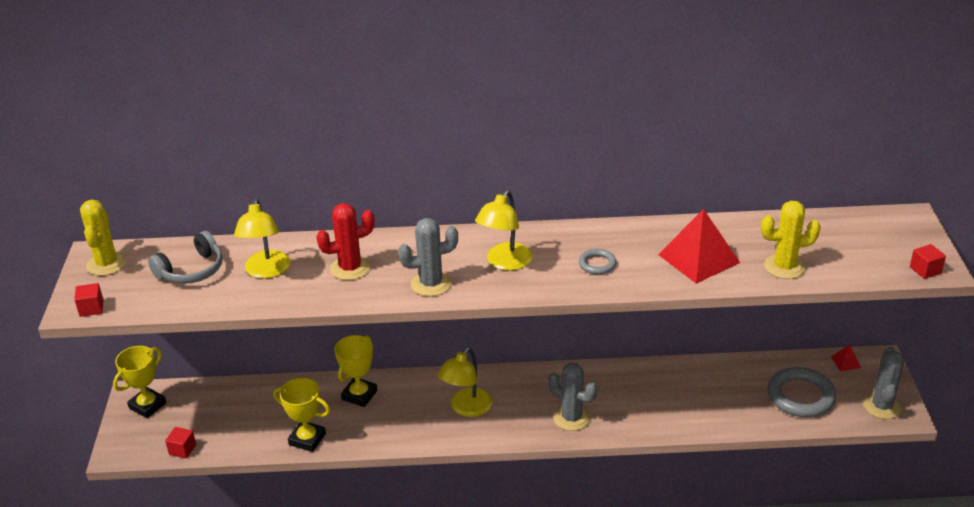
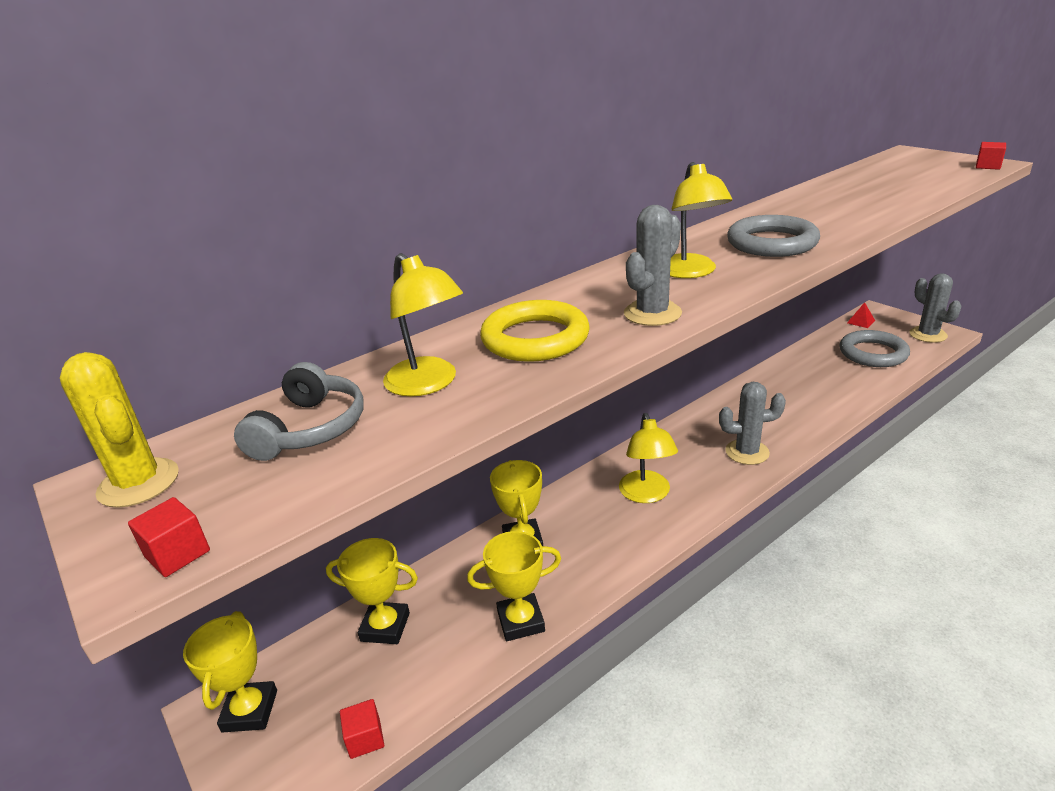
camera: 35 degrees left, 5 degrees down
red cactus [316,203,375,280] -> yellow ring [480,300,590,362]
grey ring [579,249,617,274] -> grey ring [727,215,820,257], size x1.96
red pyramid [658,209,740,283] -> none
yellow cactus [761,201,821,279] -> none
none -> yellow trophy [326,538,418,644]

